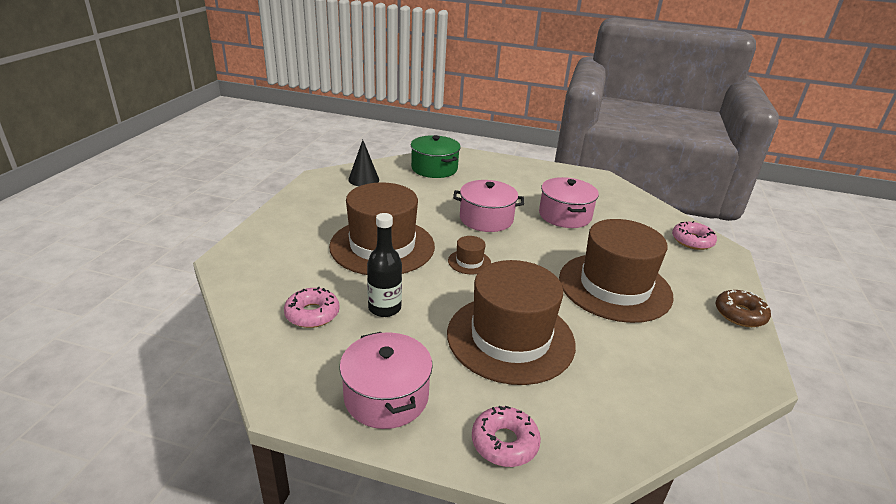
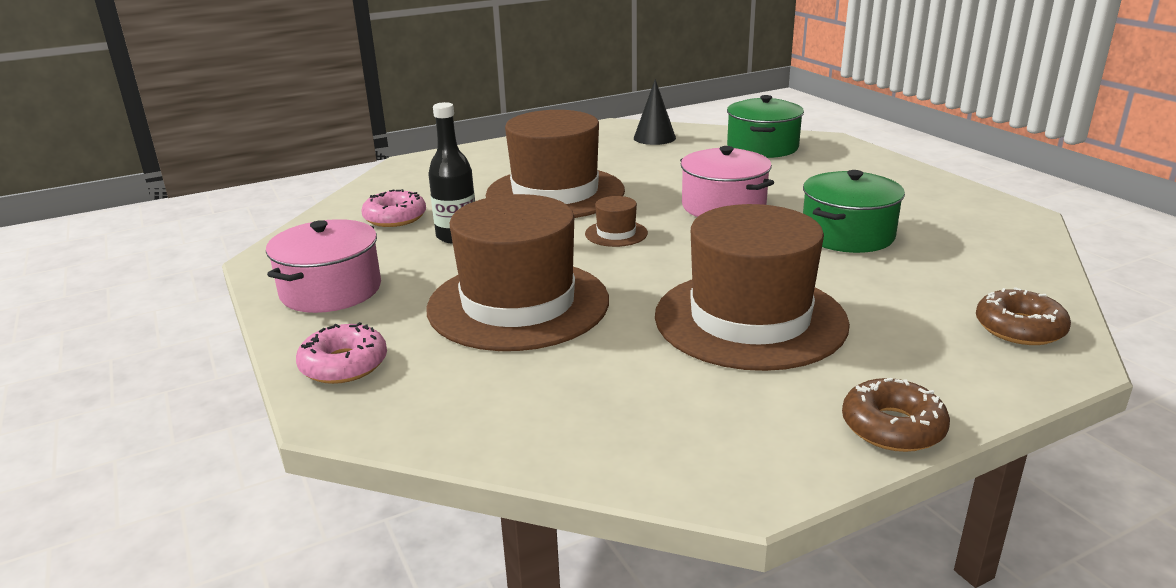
camera: 50 degrees right, 5 degrees down
pink pot [539,177,599,228] -> green pot [803,170,905,253]
pink donut [672,221,717,250] -> brown donut [976,287,1071,345]

